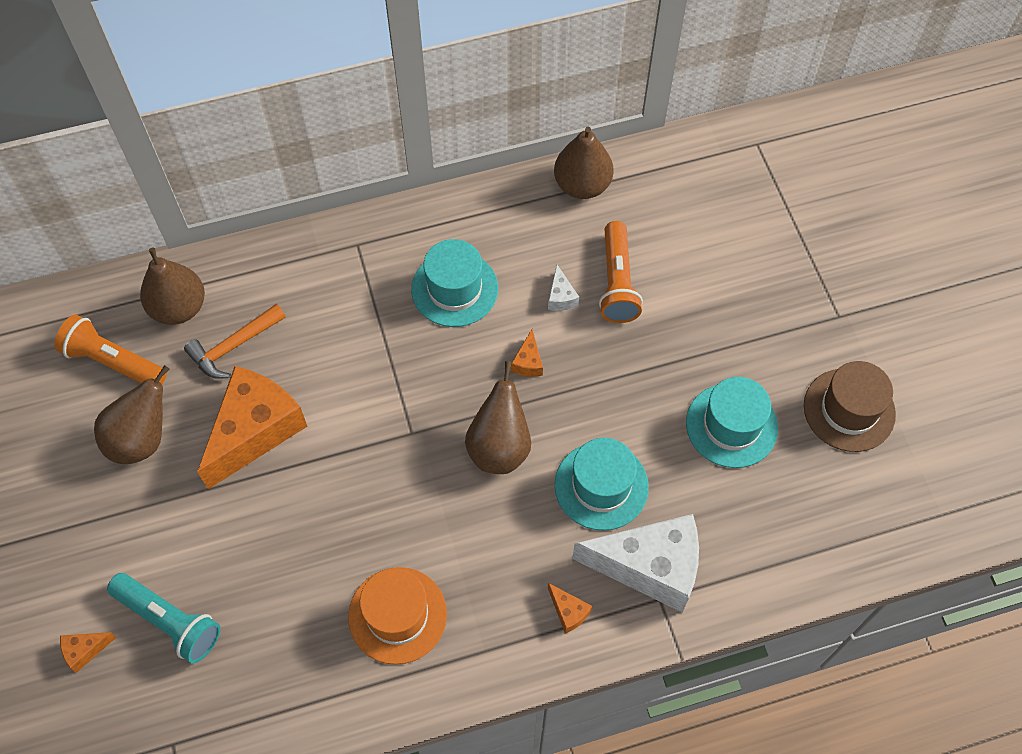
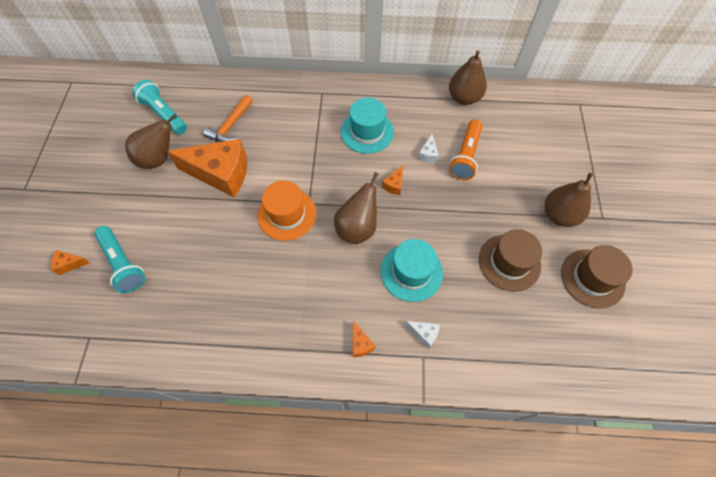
camera: 20 degrees right, 0 degrees up
orange flashlight [54,315,167,384] -> turquoise flashlight [132,80,187,135]
brown pear [140,248,205,325] -> brown pear moved to [545,173,593,227]
orange hammer [184,304,286,379] -> orange hammer turned 45 degrees counterclockwise [203,95,253,142]
orange cheese [197,366,308,489] -> orange cheese turned 45 degrees clockwise [167,139,247,197]
orange hat [348,567,447,665] -> orange hat moved to [257,181,316,241]
white cheese [572,514,699,612] -> white cheese [405,321,440,349], size x0.40
turquoise hat [686,377,778,468] -> brown hat [479,229,542,292]

